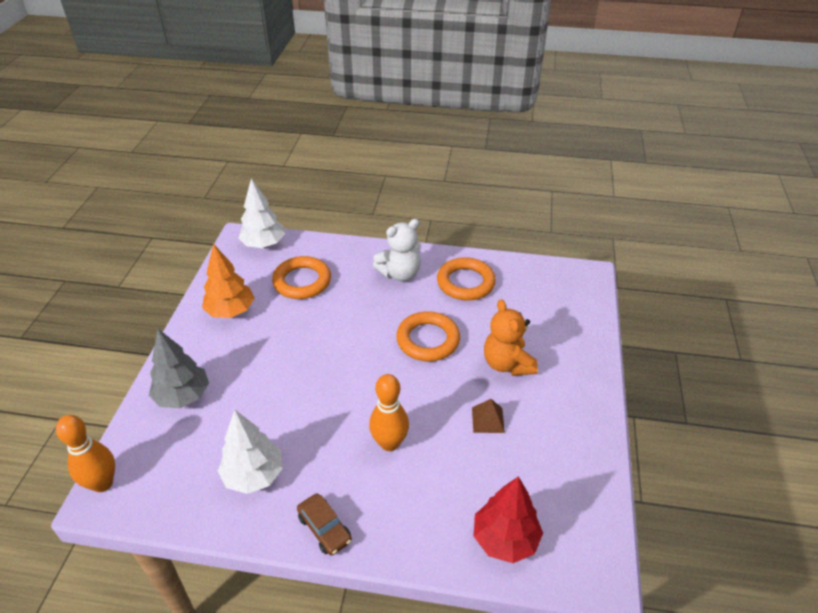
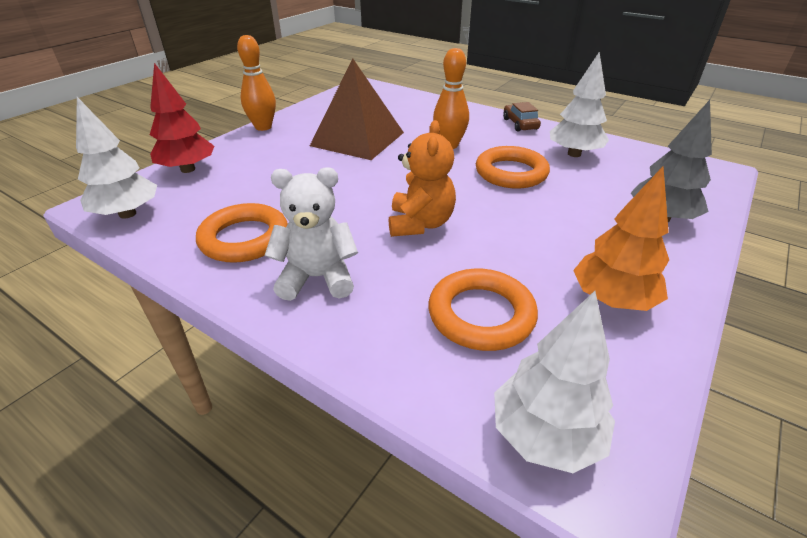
camera: 155 degrees left, 5 degrees down
orange bowling pin [56,415,115,492] -> orange bowling pin moved to [237,35,276,131]
orange ring [396,311,460,361] -> orange ring moved to [476,146,550,189]
brown pyramid [472,399,505,433] -> brown pyramid [310,58,404,160], size x2.48
red tree [474,476,543,563] -> red tree moved to [150,63,214,173]
orange teddy bear [484,299,538,376] -> orange teddy bear moved to [389,120,456,237]
none -> white tree [76,97,157,219]

